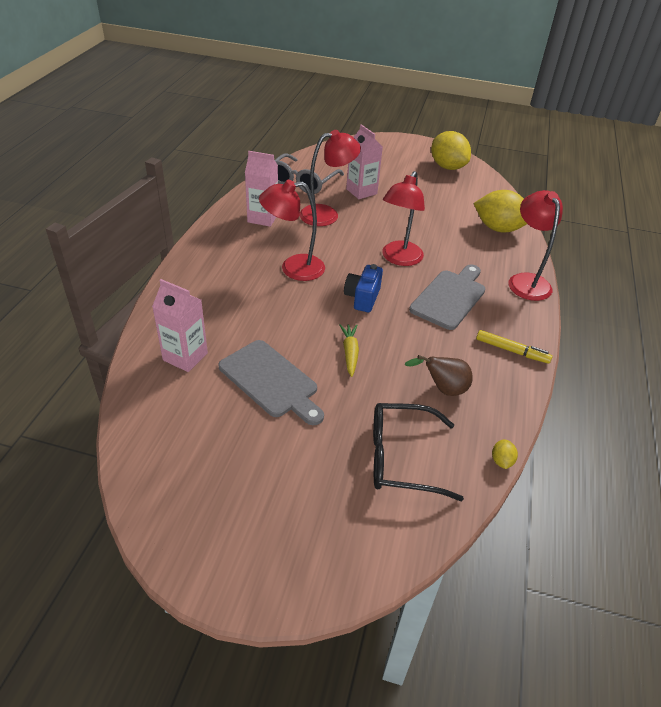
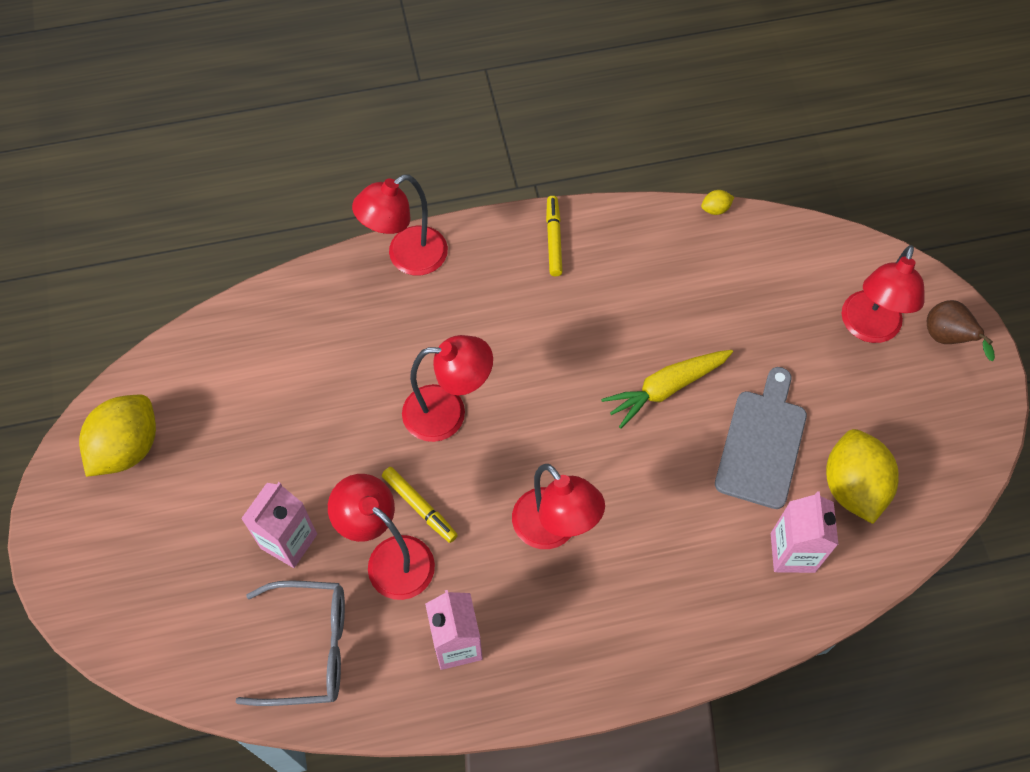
camera: 115 degrees left, 20 degrees up
yellow carrot [340,324,359,377] -> yellow carrot [601,350,733,429], size x1.55
blue camera [344,264,383,312] -> none
black glasses [373,403,464,501] -> none
brown pear [405,355,473,396] -> brown pear moved to [927,300,995,361]
grey cutting board [409,264,485,330] -> none
yellow lemon [473,190,527,232] -> yellow lemon moved to [826,429,899,524]
none -> yellow marker [382,467,458,543]
none -> red lamp [841,245,924,343]

